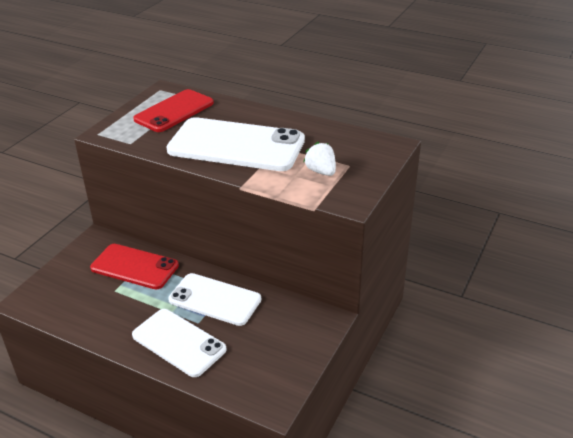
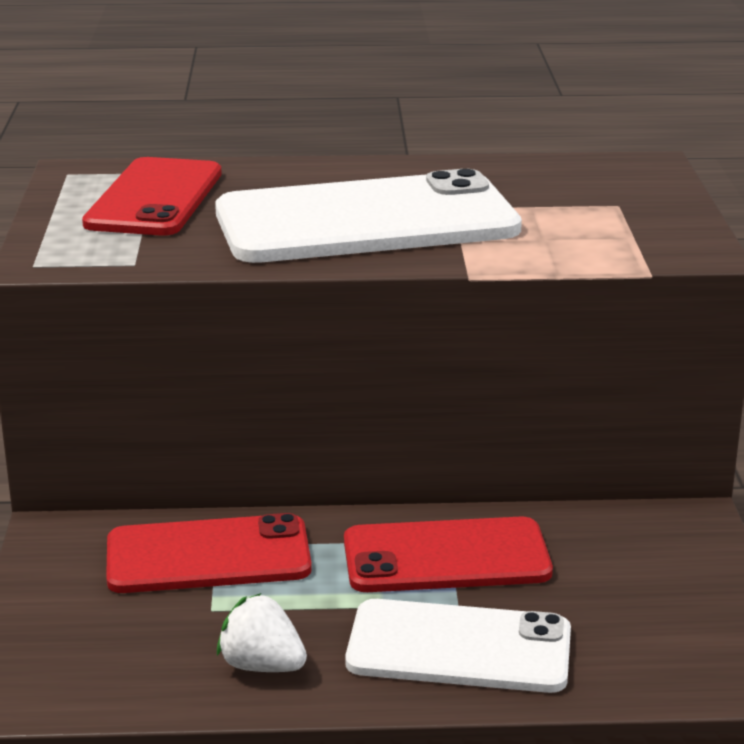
camera: 30 degrees left, 10 degrees down
white phone [168,273,261,326] -> red phone [344,517,553,592]
white strawberry [304,142,336,176] -> white strawberry moved to [217,593,307,672]

